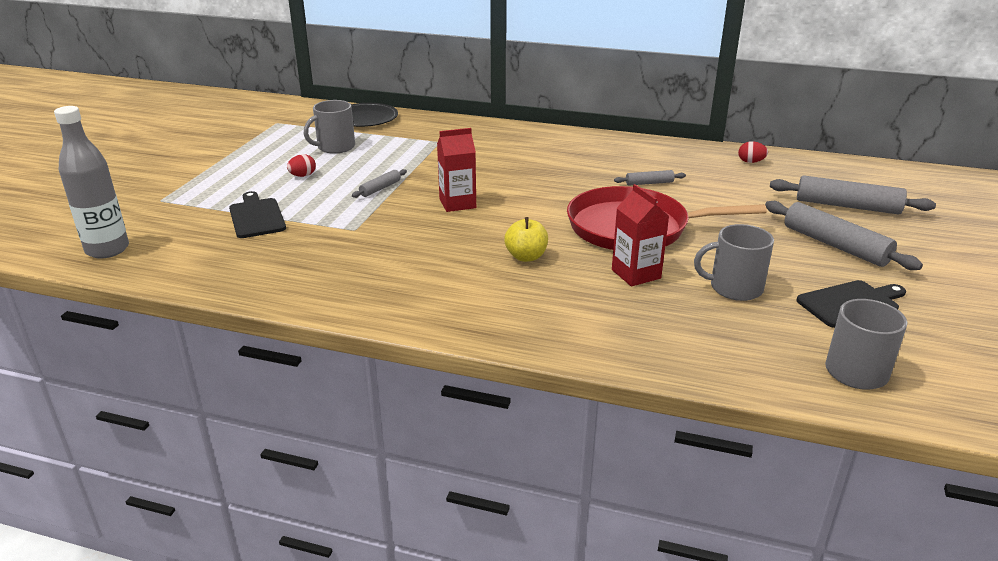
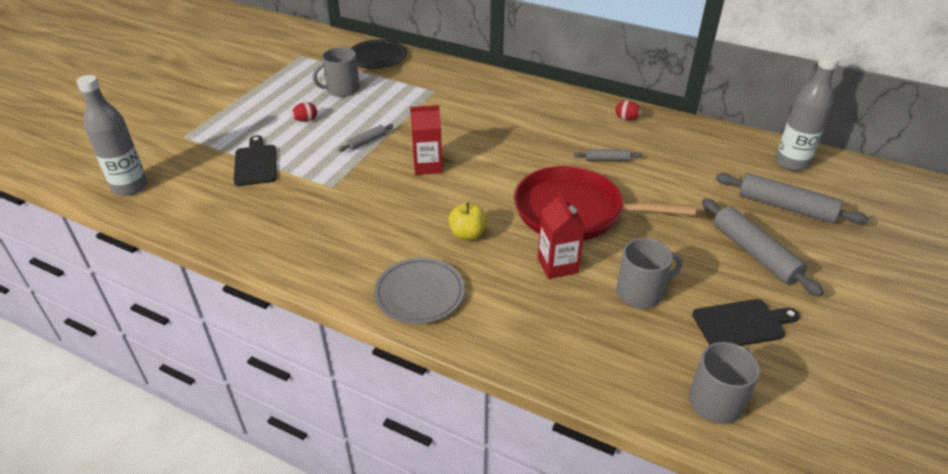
camera: 10 degrees right, 10 degrees up
grey mug [694,224,774,301] -> grey mug turned 150 degrees clockwise [616,238,682,308]
red egg [738,141,768,163] -> red egg moved to [616,101,641,120]
none -> grey plate [374,258,465,324]
none -> grey bottle [775,53,840,171]

